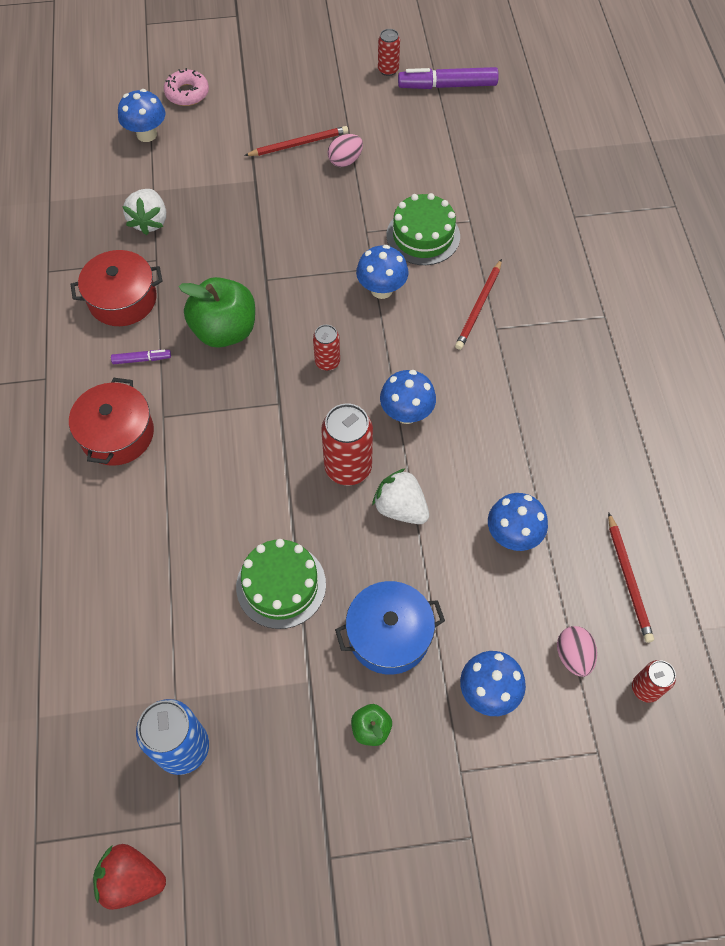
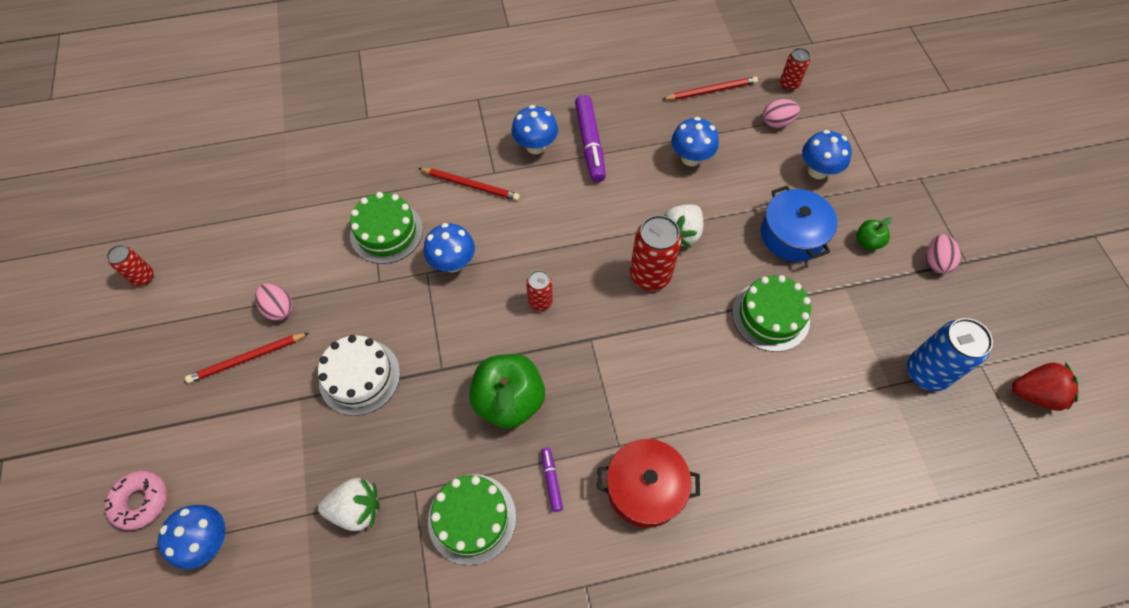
camera: 95 degrees left, 0 degrees up
red pot [70,250,163,326] -> green cake [428,474,516,565]
red strawberry [93,844,166,910] -> red strawberry turned 90 degrees counterclockwise [1012,362,1079,411]
red pencil [244,126,348,156] -> red pencil turned 90 degrees counterclockwise [185,333,309,383]
blue mushroom [380,370,436,424] -> blue mushroom moved to [512,105,558,154]
purple marker [398,67,499,89] -> purple marker moved to [575,95,606,182]
none -> white cake [318,335,400,416]
none -> pink egg [926,234,961,274]

